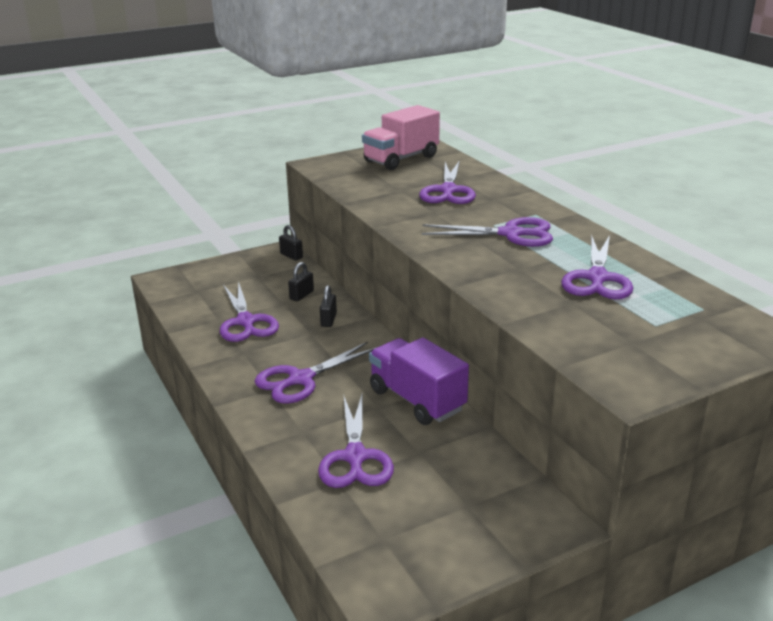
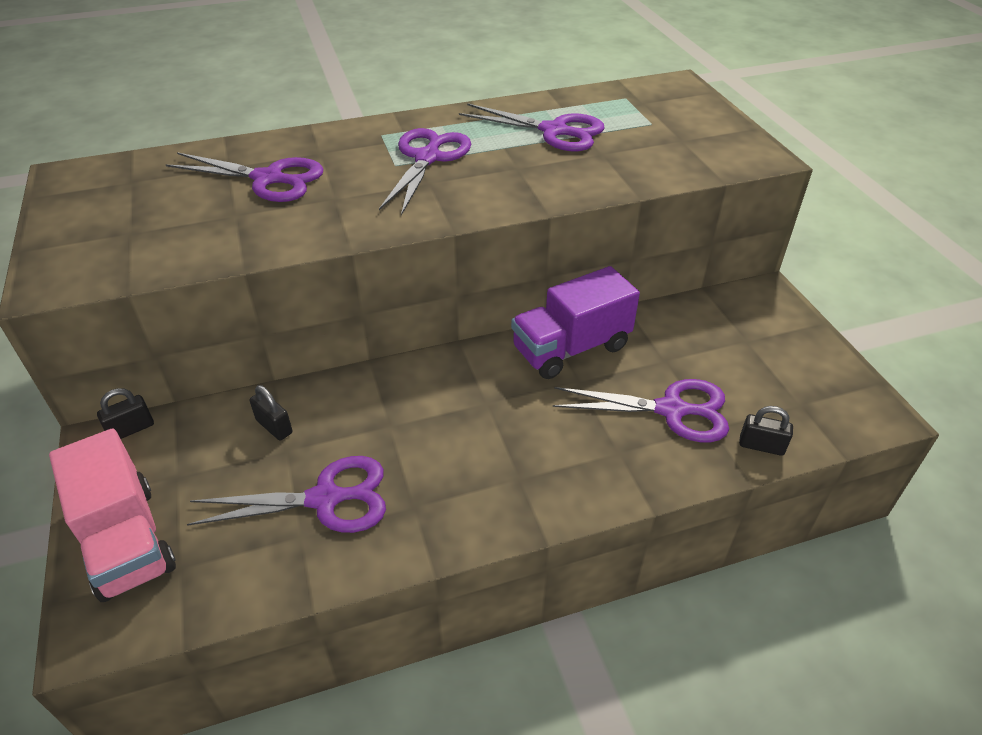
camera: 80 degrees left, 15 degrees up
purple scissors [255,342,375,404] -> none
black padlock [320,285,337,327] -> black padlock moved to [739,406,793,456]
pink truck [362,105,440,170] -> pink truck moved to [49,428,176,602]

